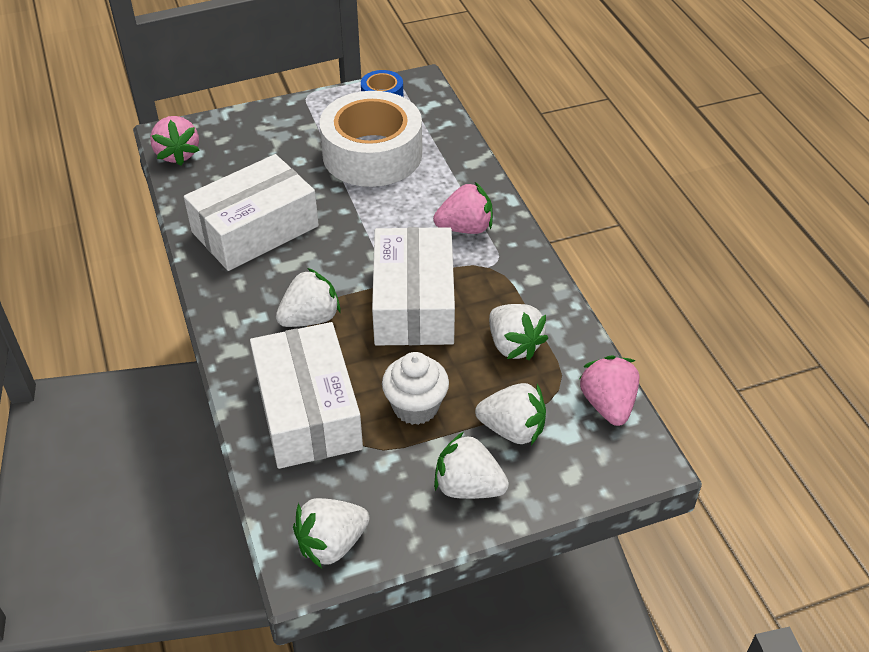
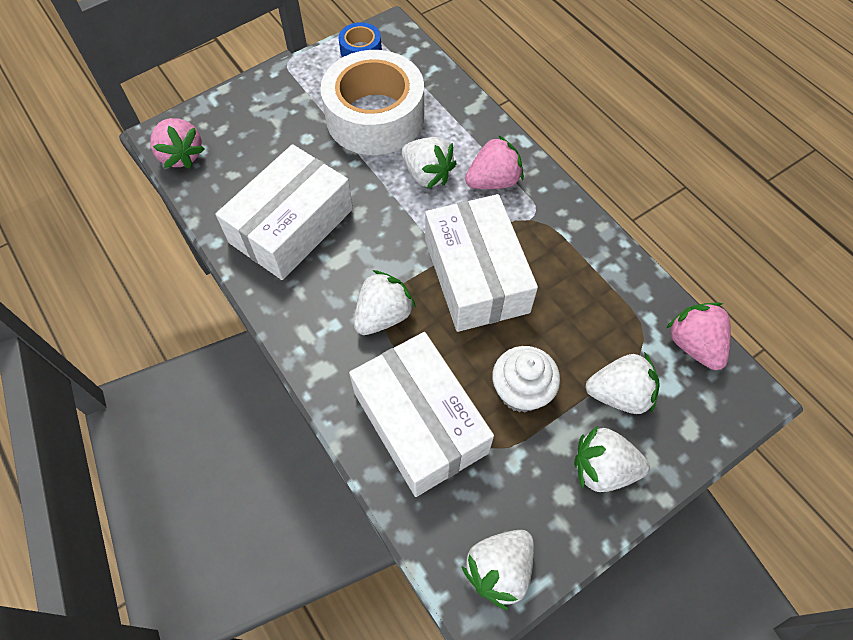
camera: 15 degrees left, 15 degrees up
white strawberry [489,304,548,360] -> white strawberry moved to [401,137,457,189]

